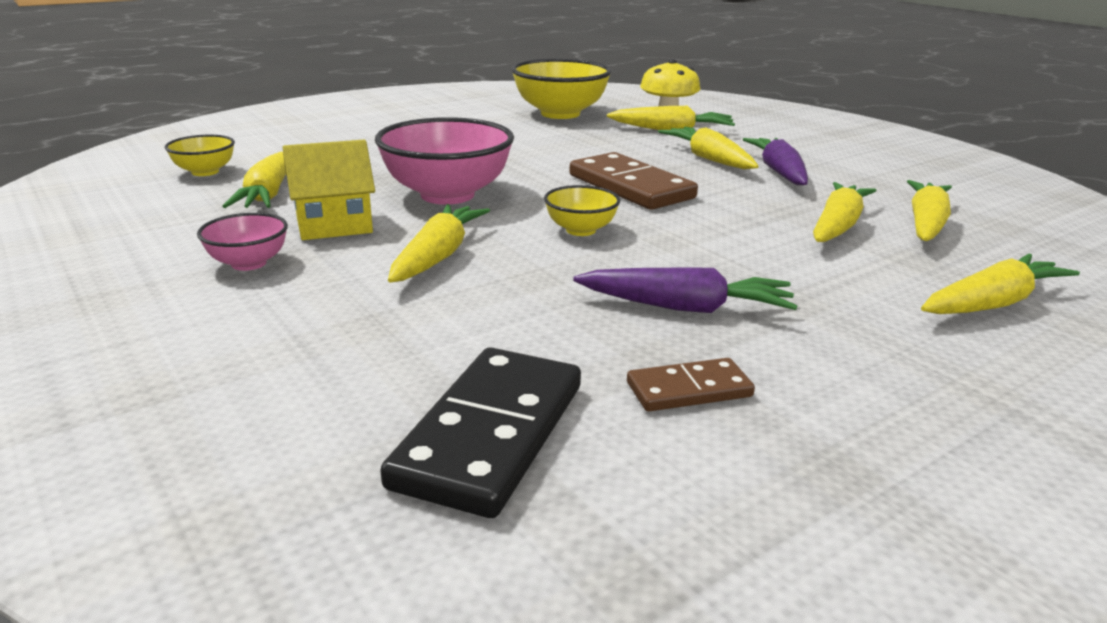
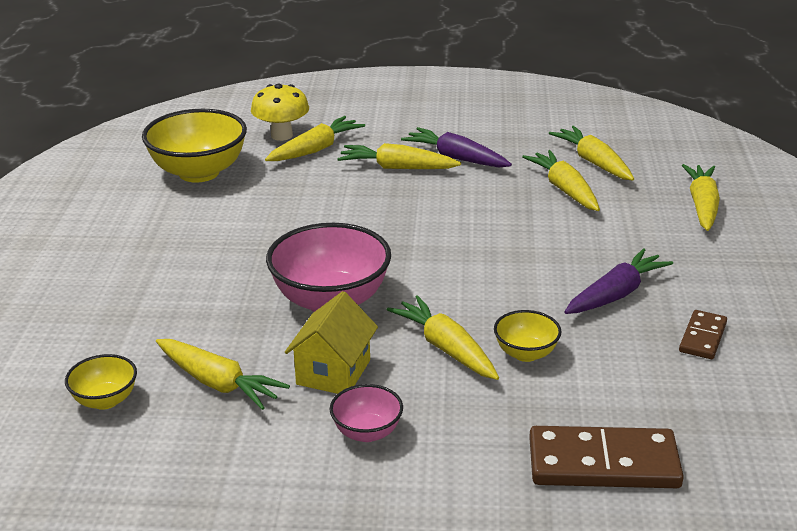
camera: 50 degrees left, 5 degrees up
black domino [380,347,581,518] -> none
yellow bowl [544,185,620,236] -> yellow bowl moved to [494,310,562,362]
brown domino [569,152,698,210] -> brown domino moved to [529,426,684,488]

